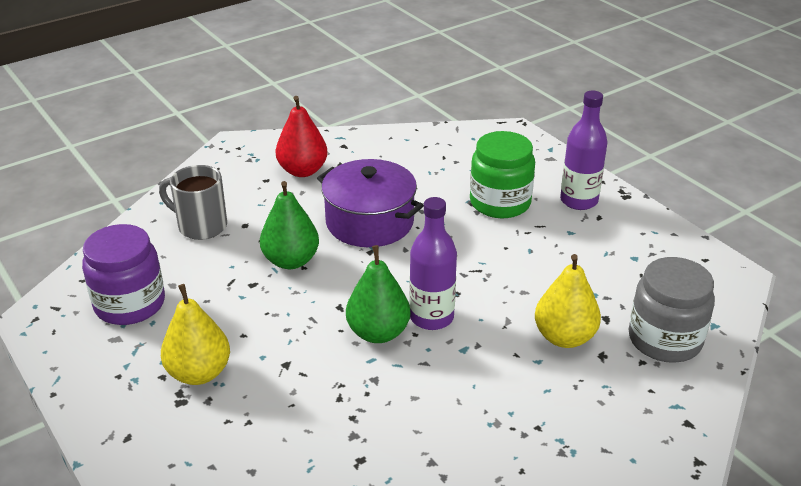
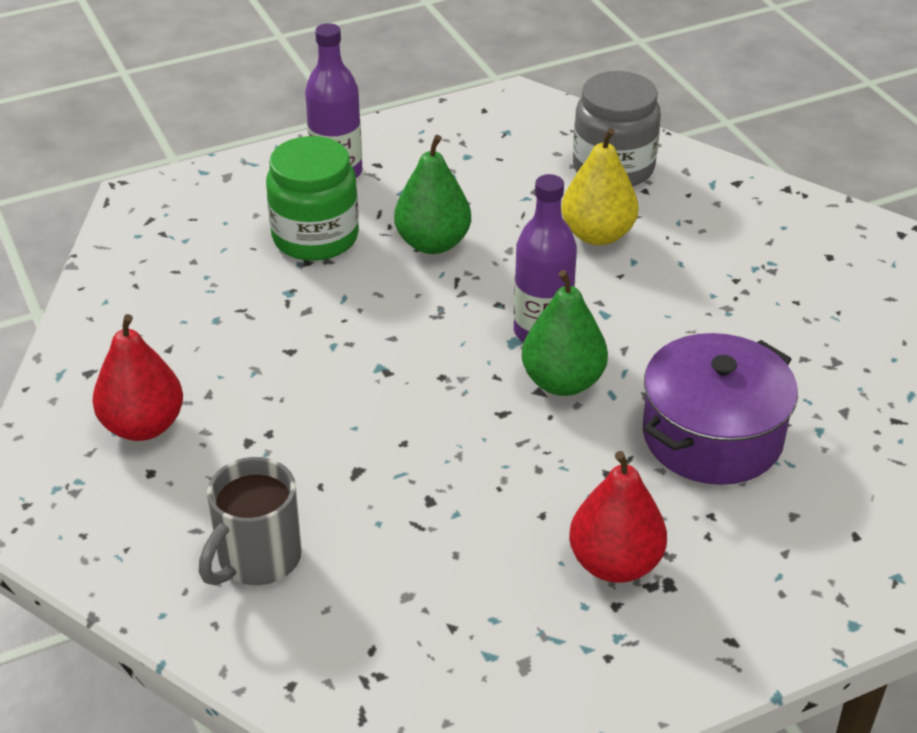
camera: 80 degrees left, 5 degrees up
purple jar [82,224,165,325] -> none
yellow pear [161,284,230,385] -> red pear [569,451,667,583]
green pear [260,181,319,269] -> green pear moved to [394,135,471,254]
purple pot [317,159,424,247] -> purple pot moved to [643,333,798,485]

